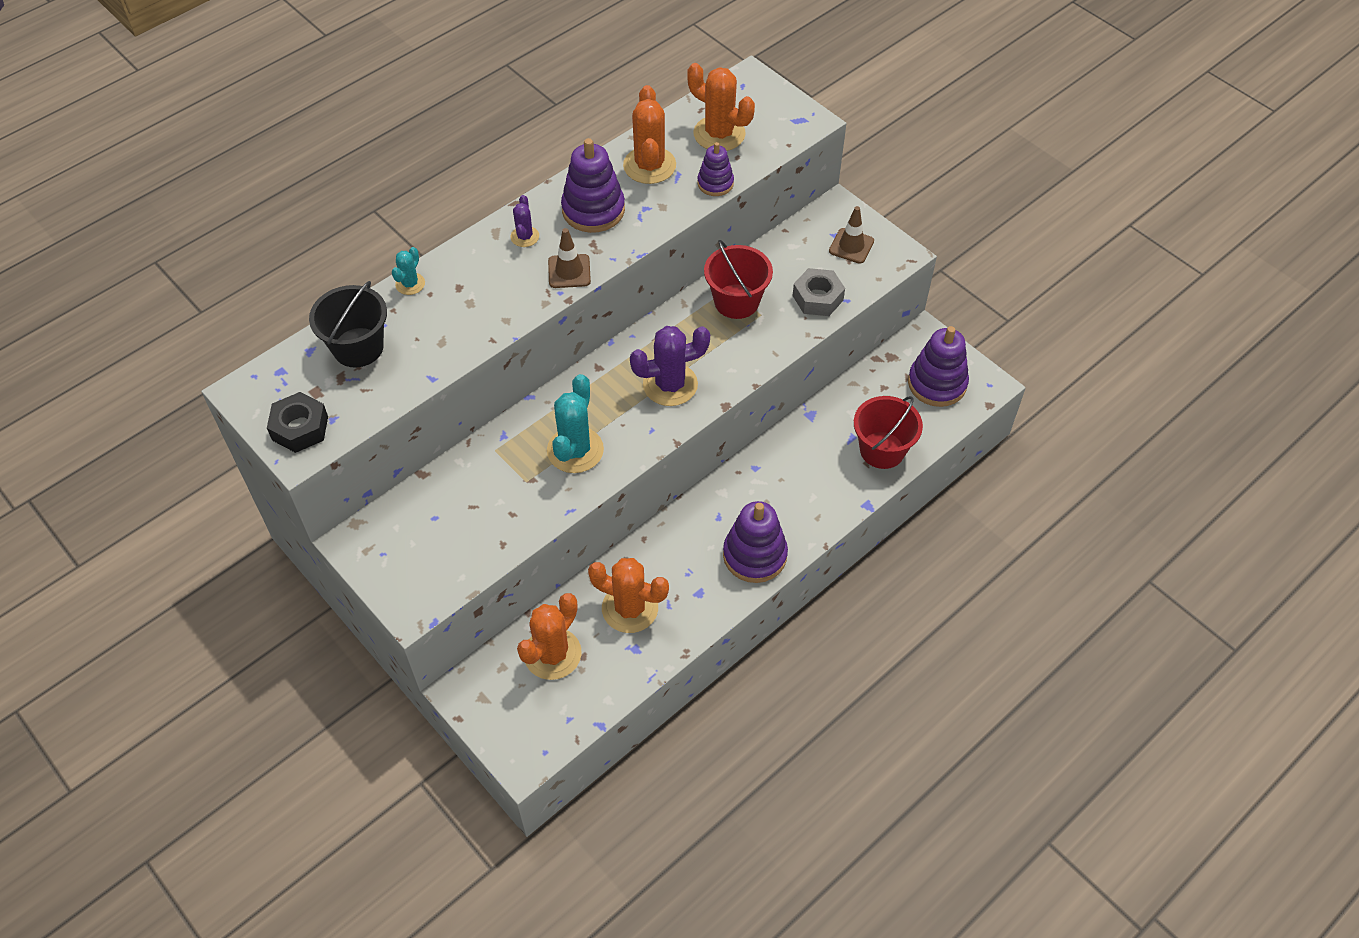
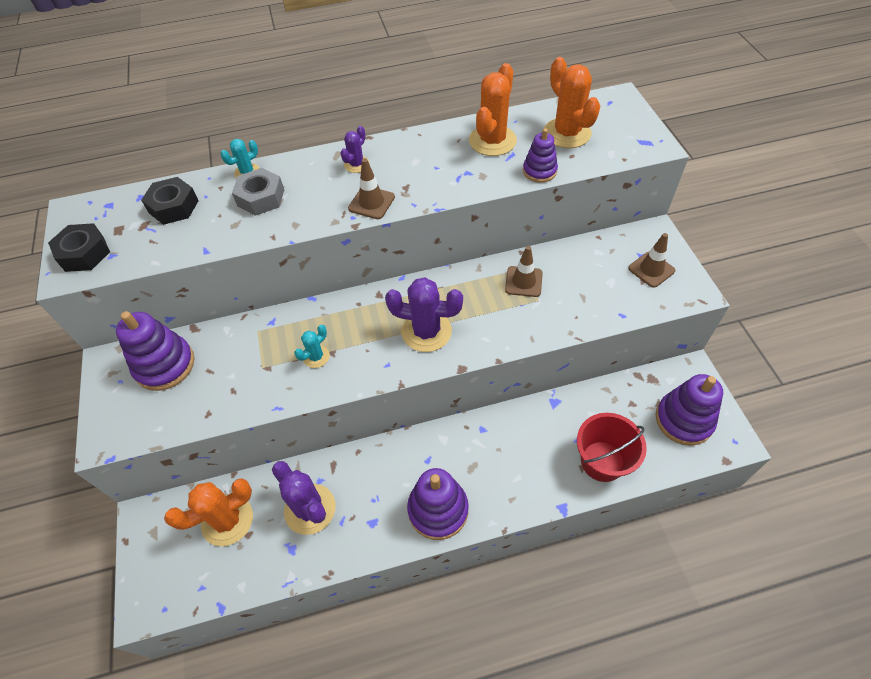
camera: 30 degrees right, 0 degrees up
black bucket [309,281,387,367] -> black nut [141,177,199,225]
turquoise cactus [547,374,604,473] -> turquoise cactus [294,325,330,368], size x0.52
purple stacking toy [561,138,625,233] -> purple stacking toy moved to [116,311,194,391]
orange cactus [588,558,669,633] -> purple cactus [272,461,335,535]
red bucket [704,240,773,319] -> brown traffic cone [505,246,543,297]
grey nut [793,268,845,316] -> grey nut moved to [232,168,284,216]

